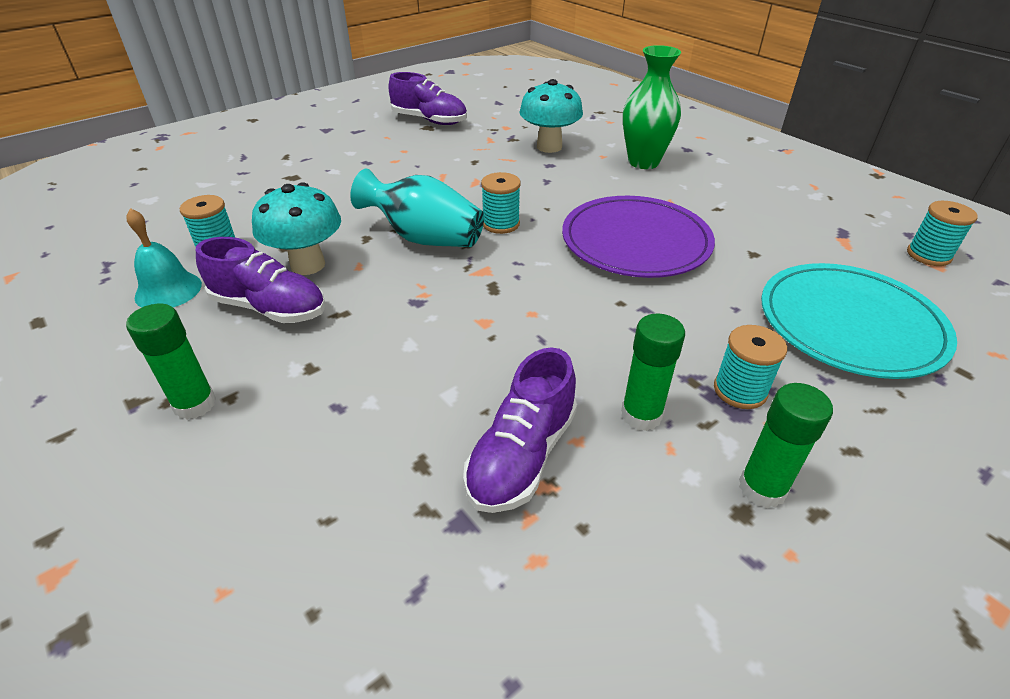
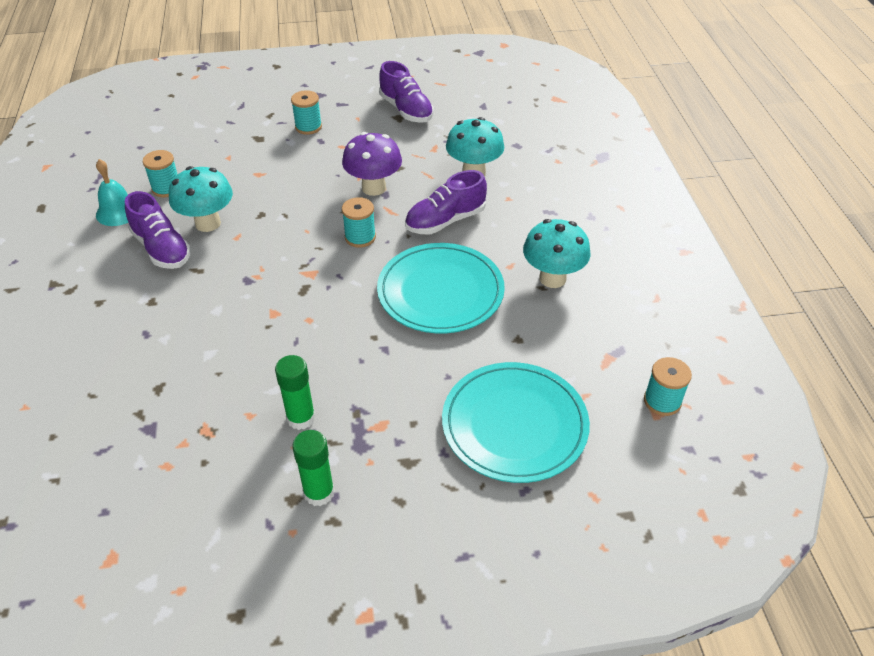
camera: 30 degrees right, 5 degrees up
green glue stick [126,304,216,420] -> none
turquoise vase [350,169,484,247] -> none
purple shoe [463,347,577,513] -> purple shoe moved to [405,170,487,234]
purple plate [562,196,715,278] -> turquoise plate [377,243,505,333]
green vase [623,45,681,169] -> none
turquoise spool [714,325,787,409] -> turquoise spool moved to [291,90,322,135]
none -> purple mushroom [342,132,402,196]
none -> turquoise mushroom [523,219,591,288]

